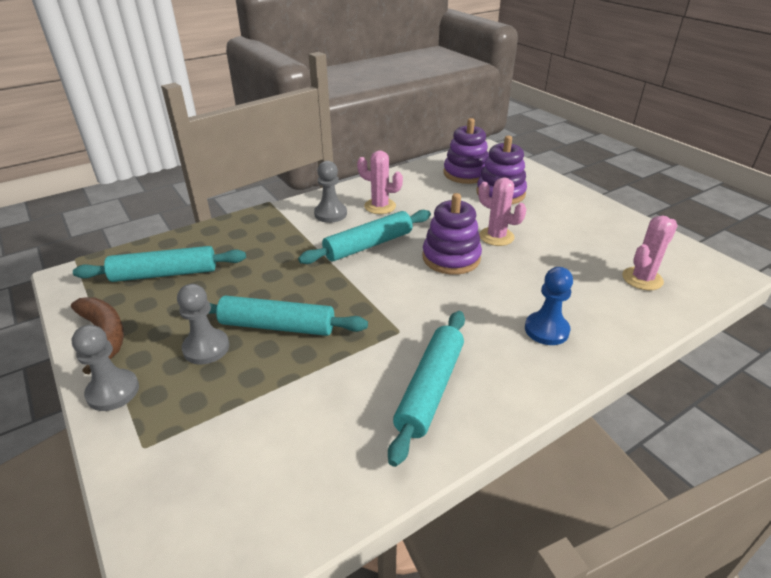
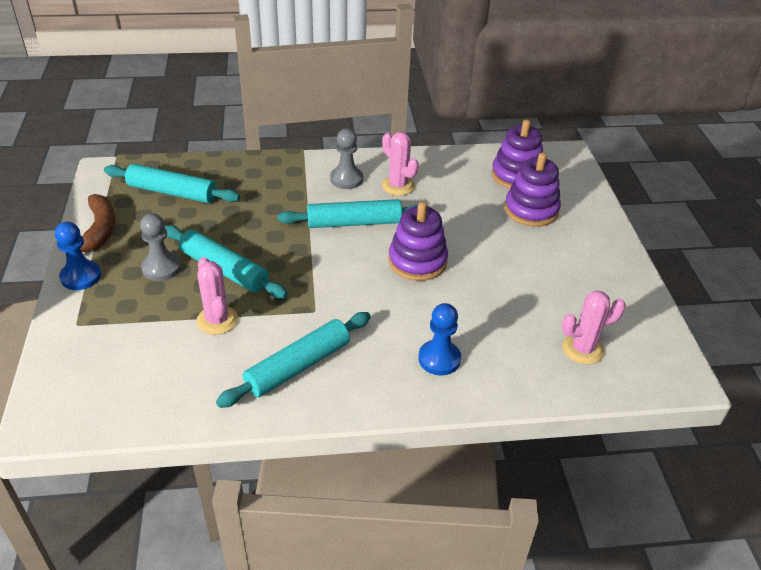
camera: 25 degrees right, 5 degrees up
grey pawn [72,325,139,411] -> blue pawn [55,222,101,290]
pink cactus [478,177,526,246] -> pink cactus moved to [196,257,238,335]

